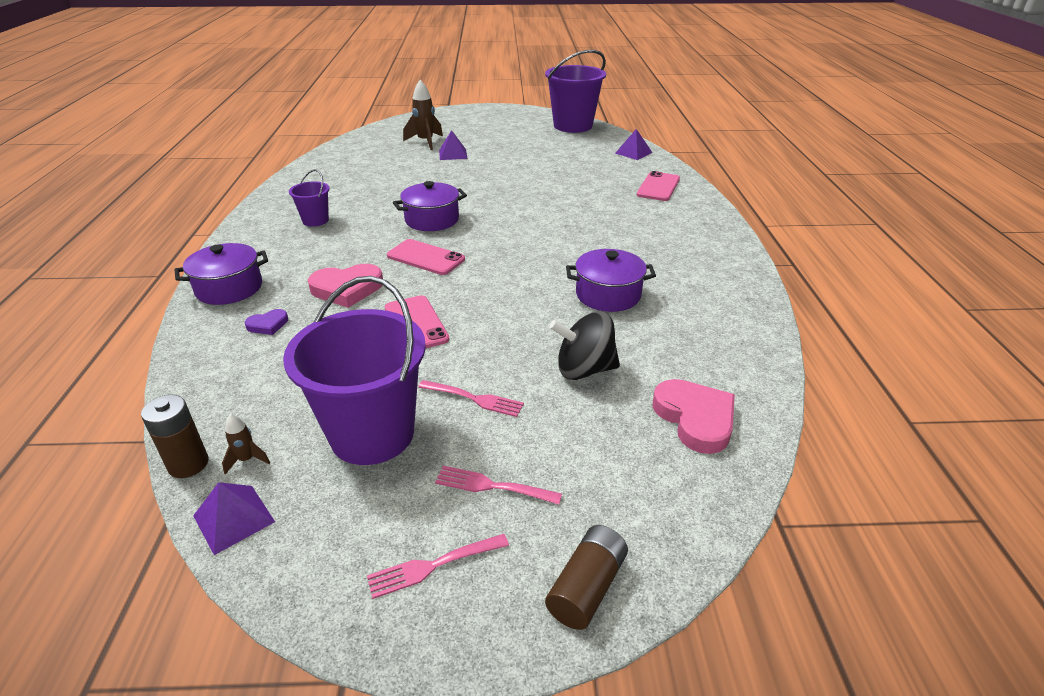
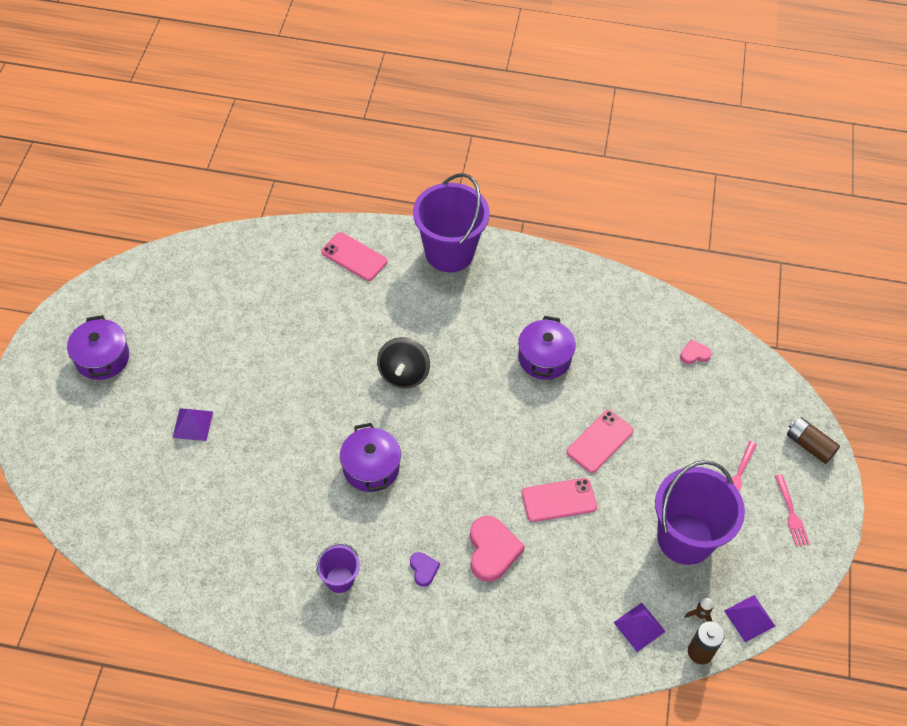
camera: 80 degrees left, 20 degrees up
purple pot [174,243,268,305] -> purple pot moved to [67,315,129,380]
purple heart [245,309,288,335] -> purple heart moved to [410,552,440,587]
pink phone [387,239,465,275] -> pink phone moved to [567,410,634,473]
brown rocket [403,80,443,150] -> none
pink fork [418,380,524,417] -> none
purple bucket [545,50,606,133] -> purple bucket moved to [413,173,490,273]
black spinning top [549,311,620,380] -> black spinning top moved to [377,337,430,388]
purple pyramid [615,129,652,160] -> purple pyramid moved to [613,603,666,652]
pink heart [652,379,735,454] -> pink heart [680,340,712,364], size x0.52

